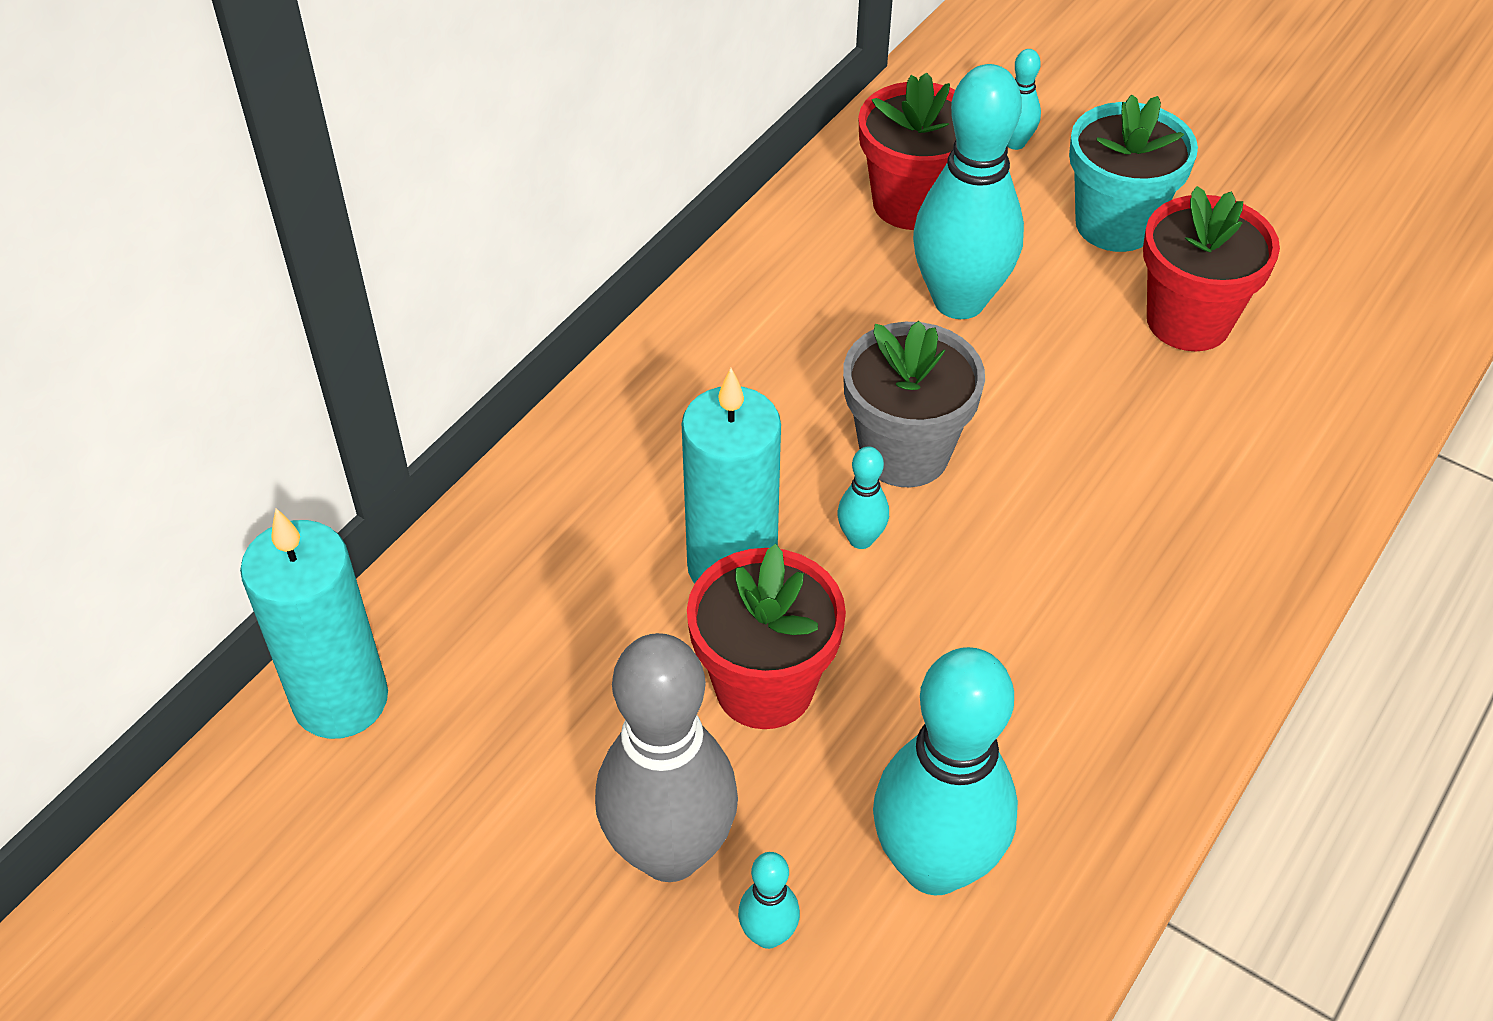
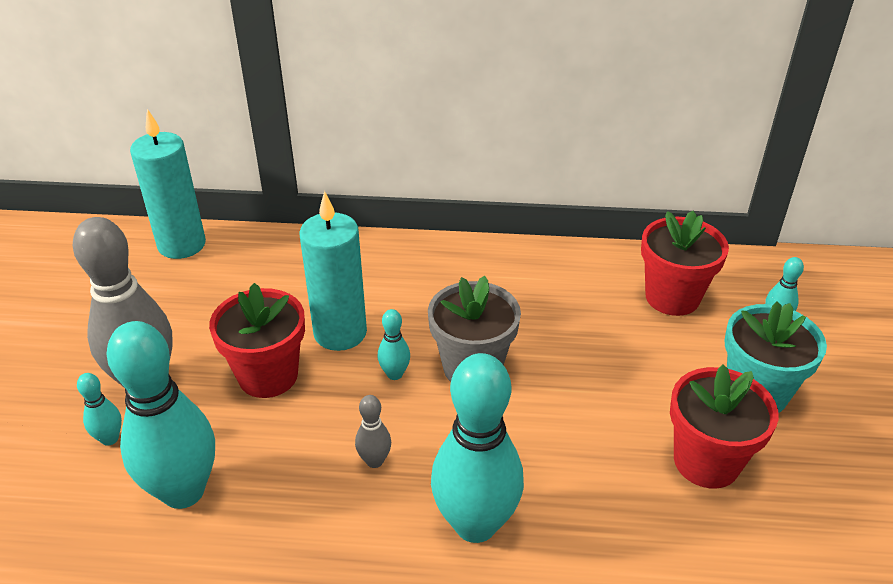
camera: 60 degrees right, 10 degrees down
turquoise bowling pin [913,64,1024,319] -> turquoise bowling pin moved to [431,353,524,543]
none -> grey bowling pin [355,395,391,468]

